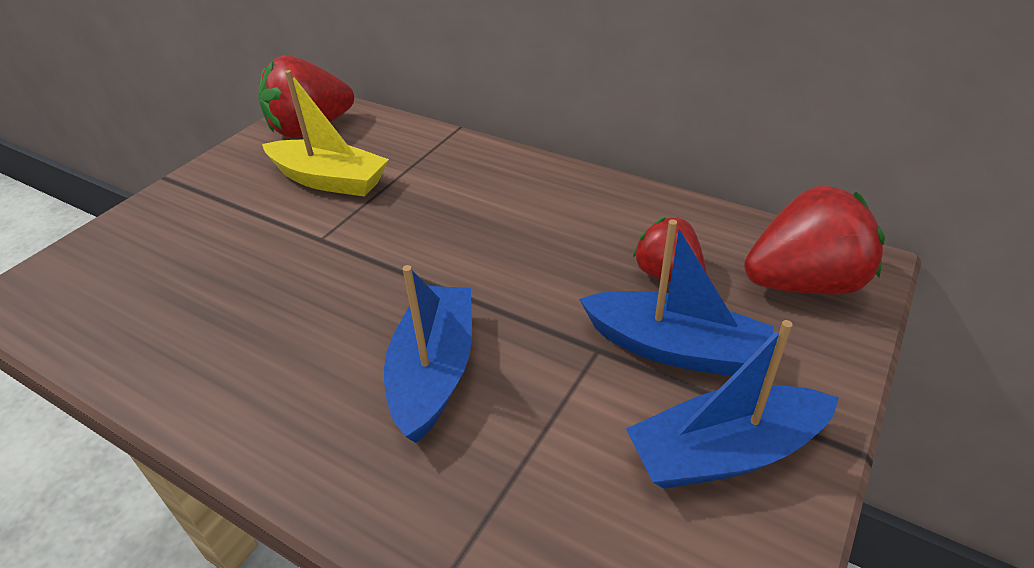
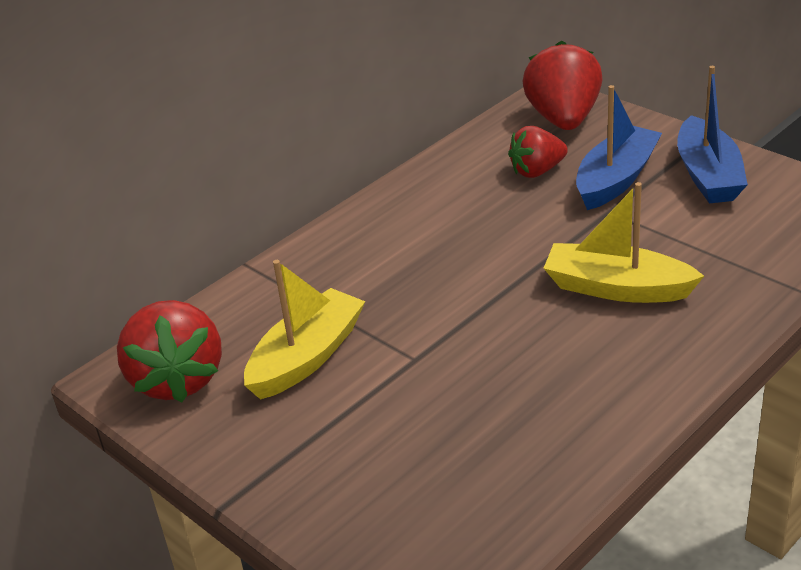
camera: 75 degrees left, 5 degrees down
blue boat [384,265,472,443] -> yellow boat [543,182,704,303]

